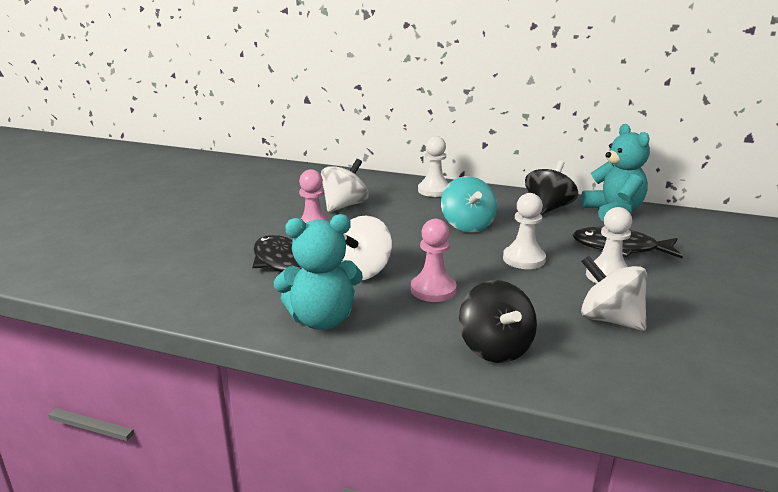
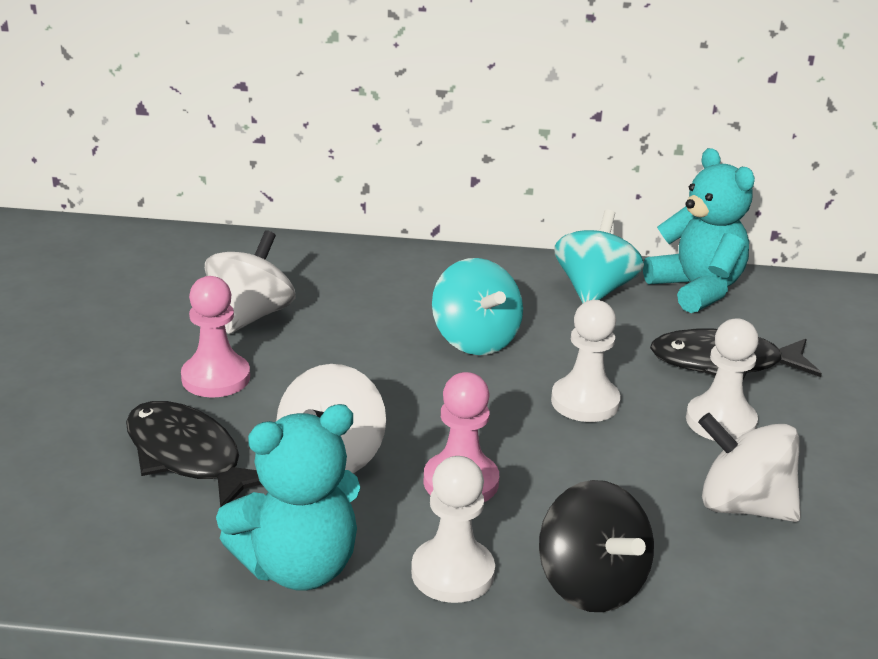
camera: 15 degrees left, 5 degrees up
white pawn [418,136,449,197] -> white pawn moved to [411,456,495,603]
black spinning top [525,161,578,215] -> turquoise spinning top [554,210,644,303]

